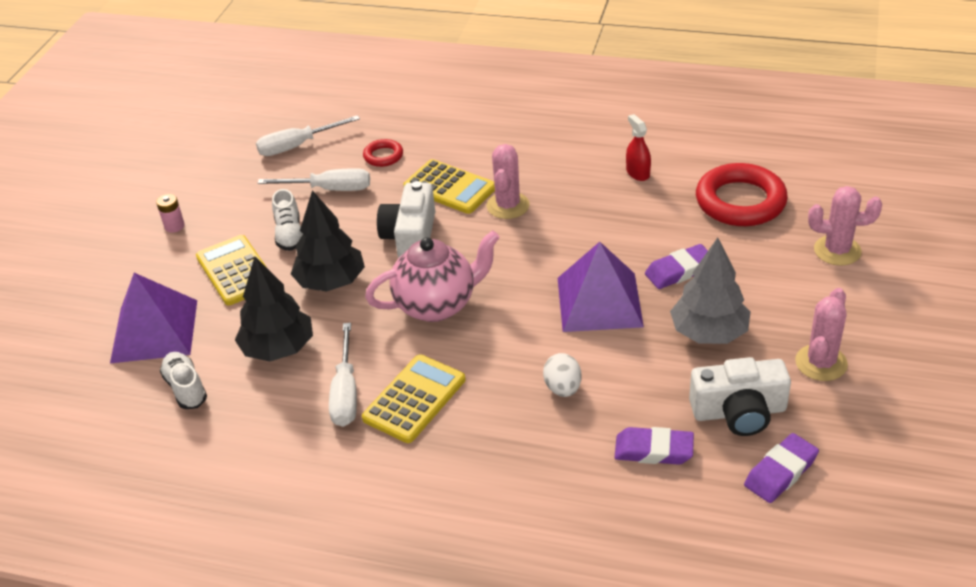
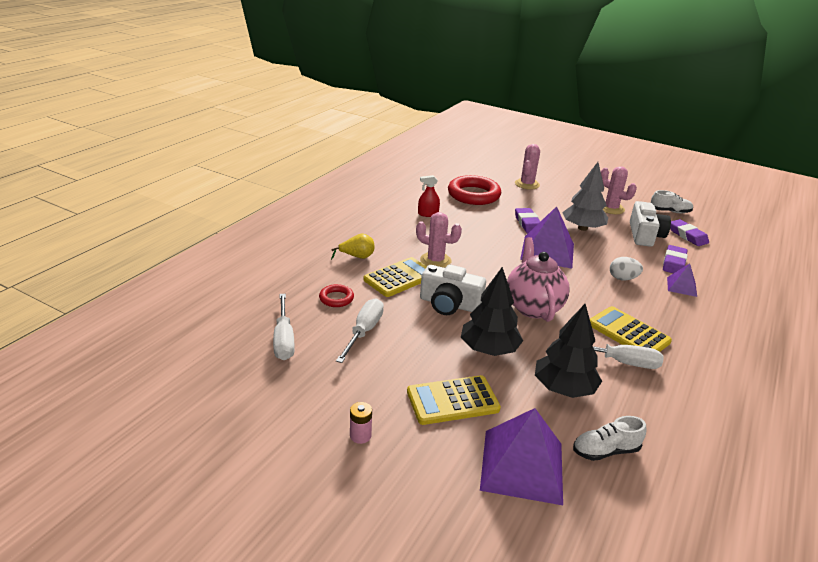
camera: 80 degrees left, 10 degrees down
white shoe [272,189,303,251] -> white shoe moved to [651,190,693,213]
none -> yellow pear [331,233,374,260]
none -> purple pyramid [667,264,697,297]

